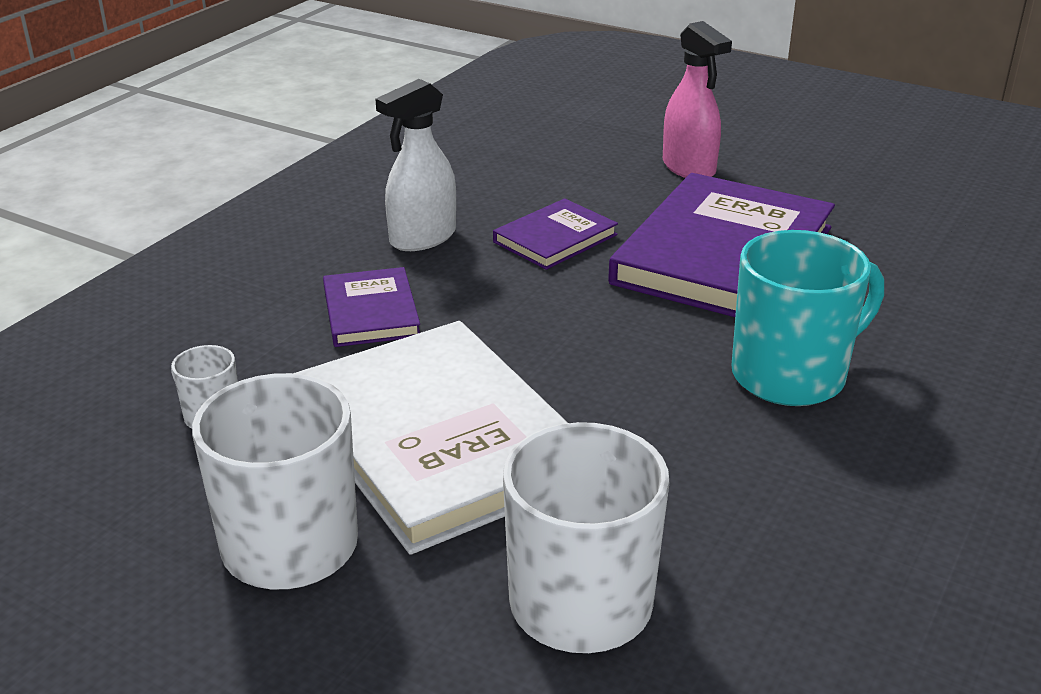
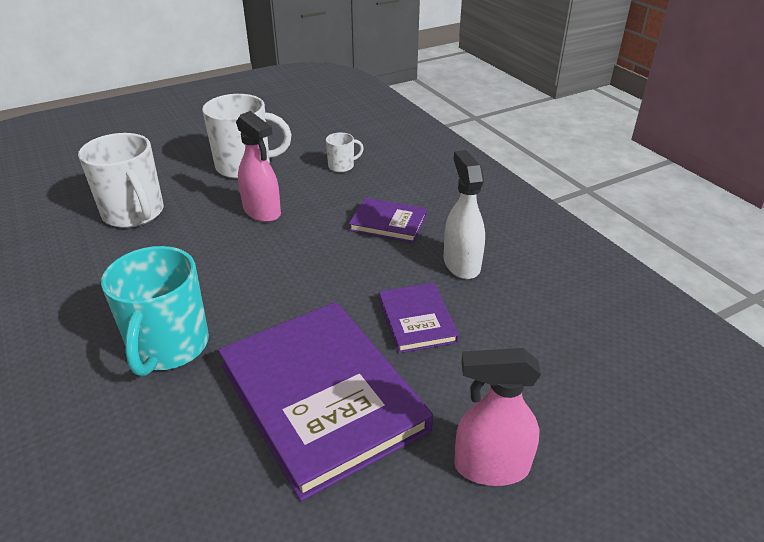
camera: 120 degrees right, 5 degrees up
white book [293,321,568,555] -> pink spray bottle [236,111,281,222]

